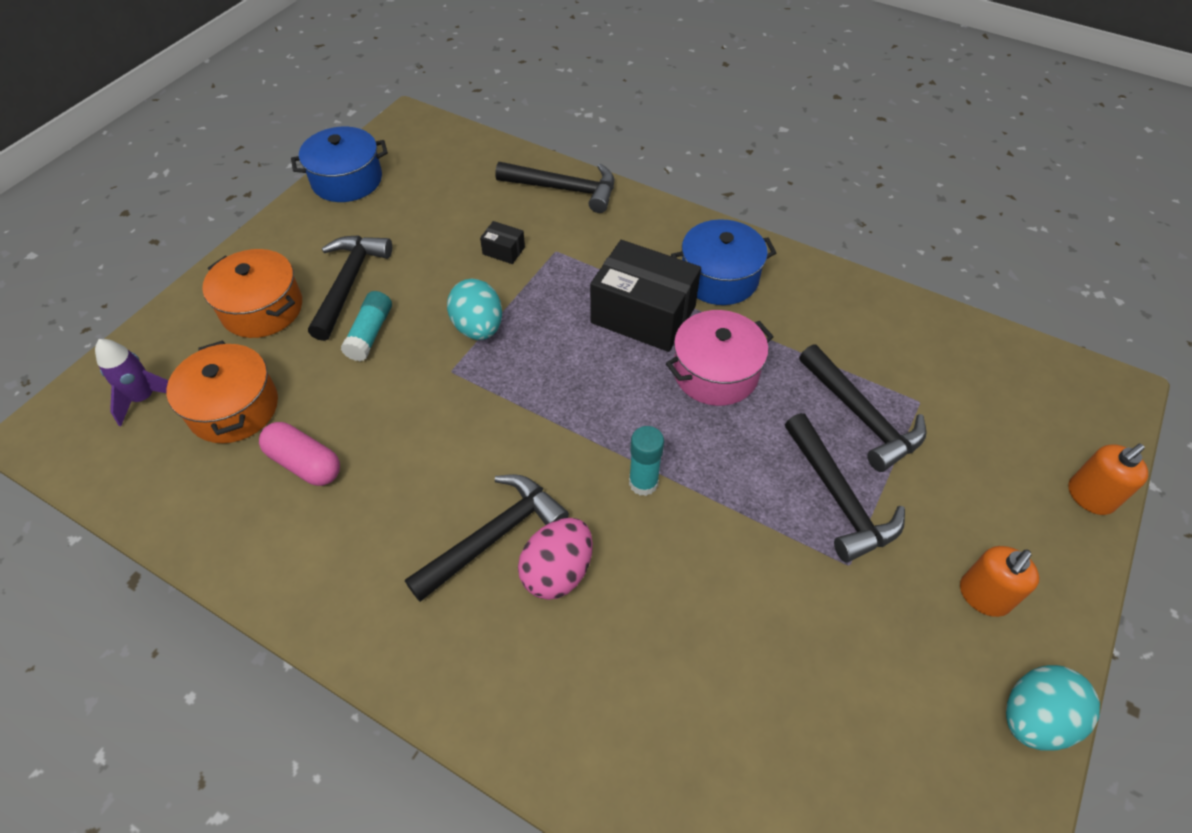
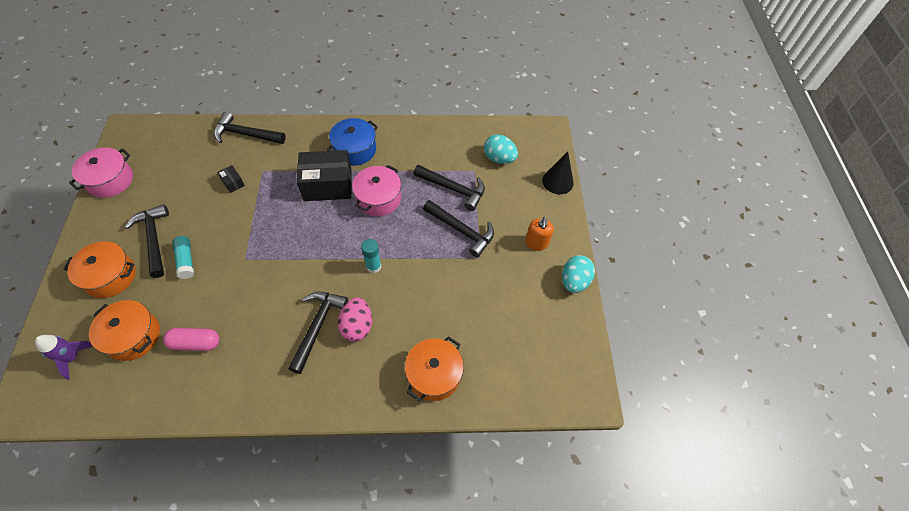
camera: 35 degrees left, 5 degrees up
blue pot [291,127,388,202] -> pink pot [69,147,133,198]
turquoise egg [447,279,502,340] -> turquoise egg moved to [484,134,518,164]
black box [480,221,525,264] -> black box turned 60 degrees clockwise [217,165,245,193]
black hammer [495,162,614,213] -> black hammer turned 150 degrees counterclockwise [214,112,286,144]
orange soap dispenser [1068,444,1148,515] -> black cone [542,151,574,194]
none -> orange pot [405,336,464,401]

